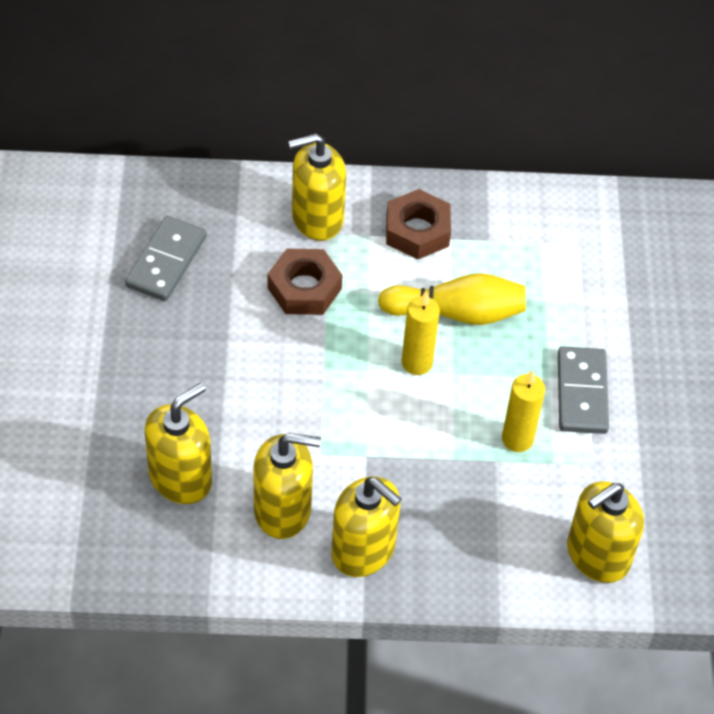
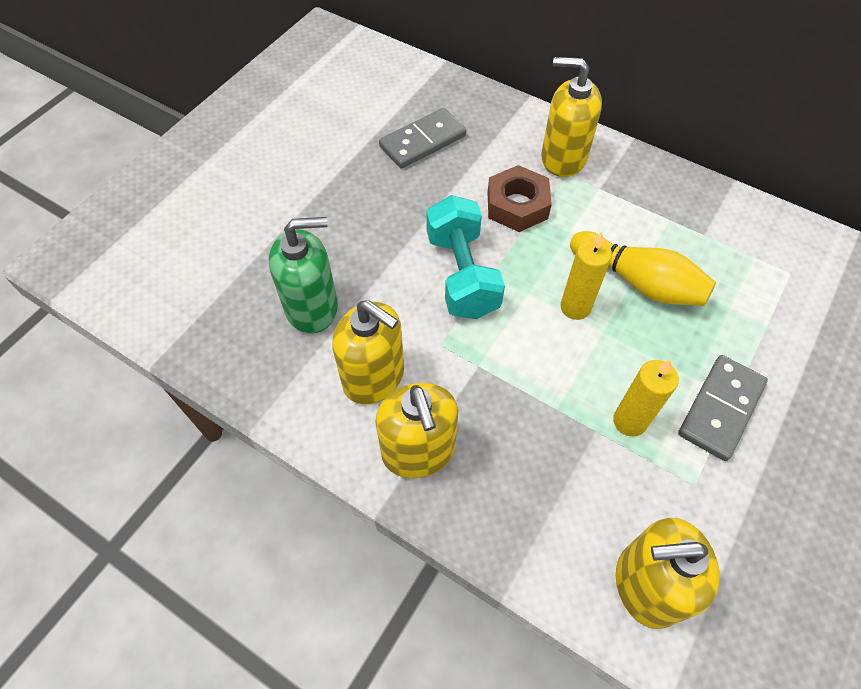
camera: 35 degrees right, 5 degrees up
yellow soap dispenser [145,383,212,504] -> green soap dispenser [269,217,338,334]
brown nut [386,189,451,260] -> none
none -> turquoise dumbbell [426,195,505,319]

